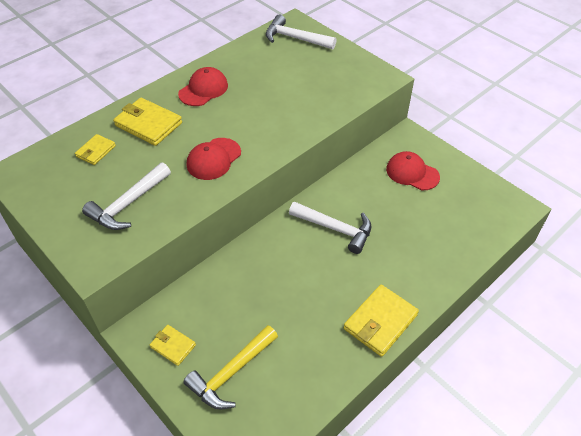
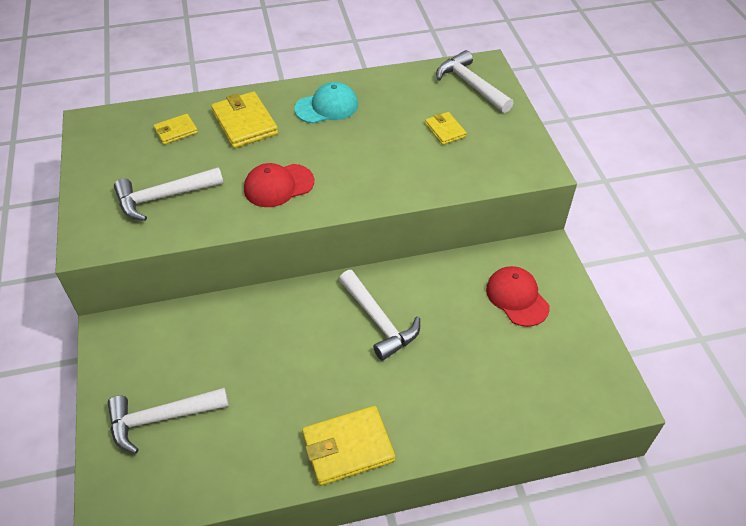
camera: 30 degrees right, 0 degrees up
yellow wallet [150,325,196,366] -> yellow wallet moved to [425,112,467,145]
red cap [178,67,228,106] -> turquoise cap [294,82,358,124]
yellow hammer [183,325,278,410] -> white hammer [107,388,229,454]

